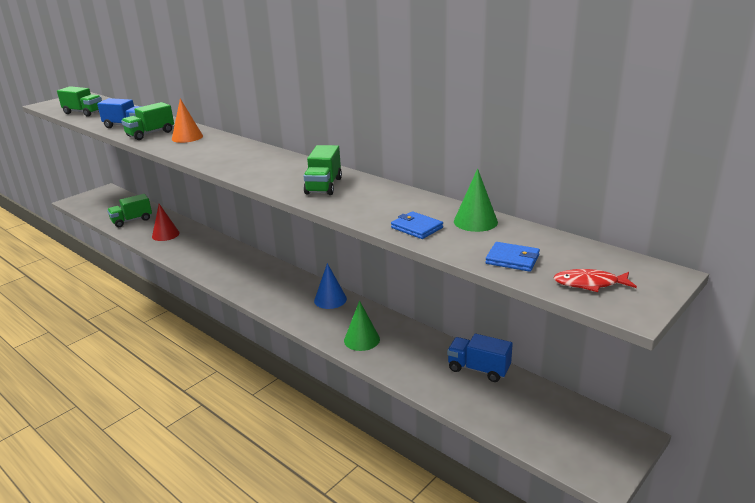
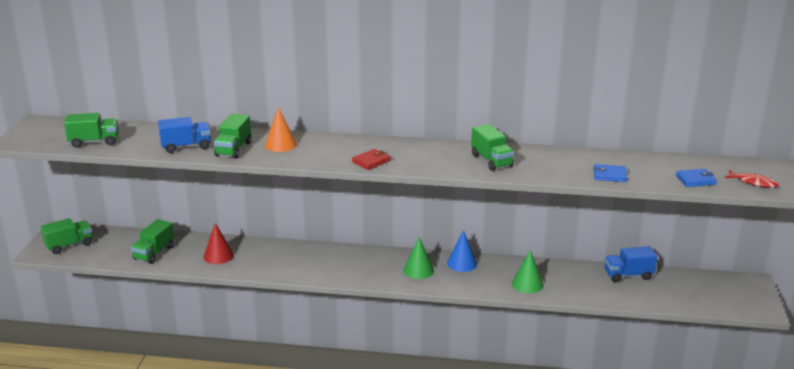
camera: 35 degrees left, 0 degrees up
green cone [454,168,498,232] -> green cone moved to [404,237,434,279]
red fish [554,269,637,292] -> red fish turned 120 degrees counterclockwise [725,170,779,188]
none -> green truck [41,218,93,254]
none -> red wallet [352,149,391,170]

